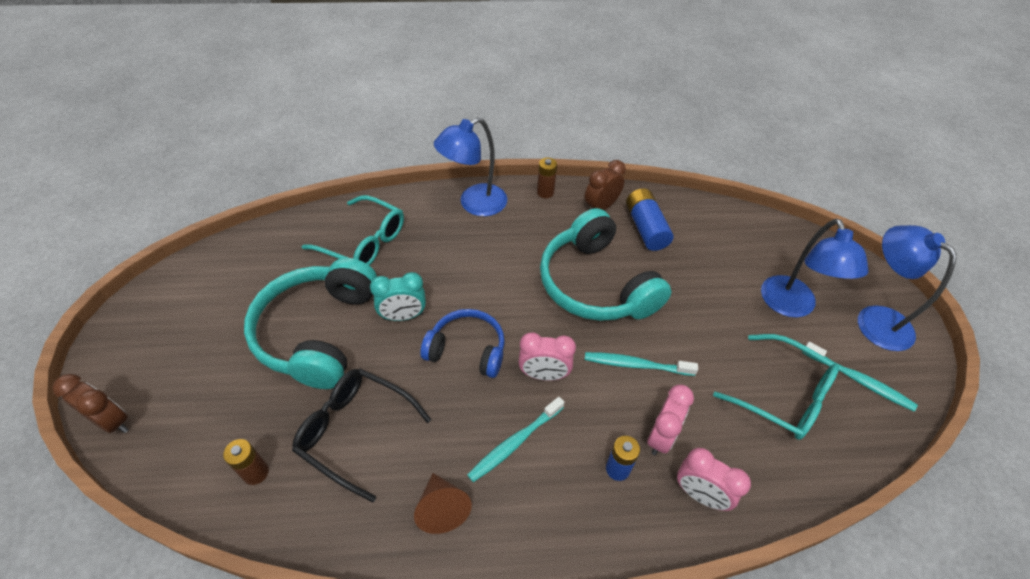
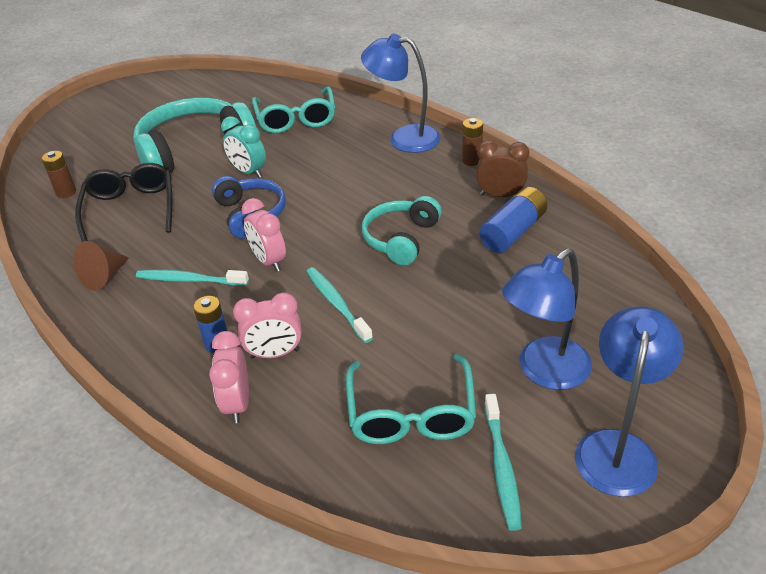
camera: 55 degrees right, 10 degrees down
brown clock [52,374,129,433] -> none
turquoise headphones [540,208,672,321] -> turquoise headphones [362,196,442,265], size x0.60

